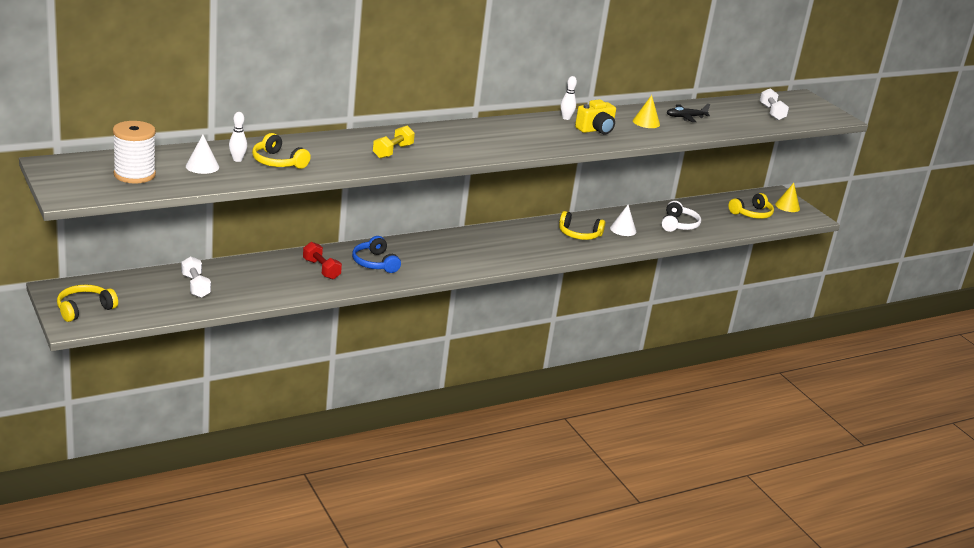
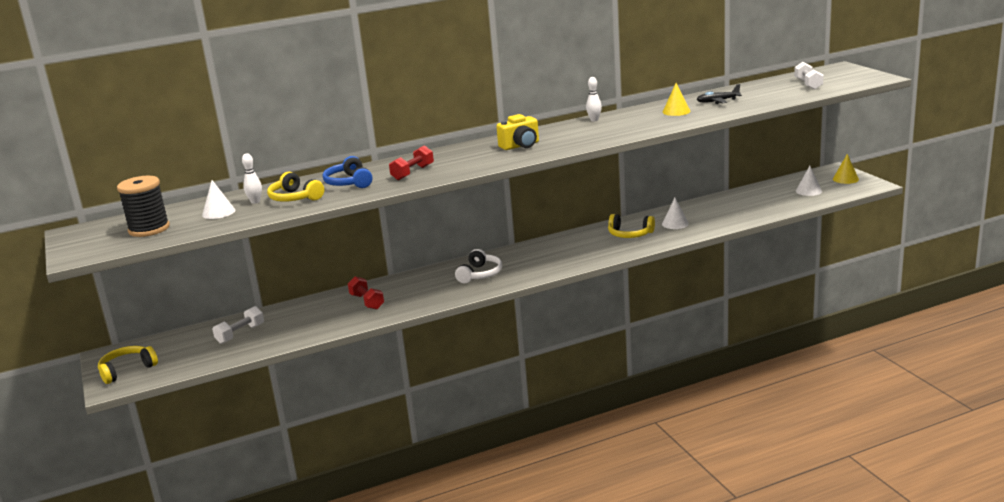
camera: 10 degrees right, 5 degrees down
white spool [113,121,156,183] -> black spool [117,176,170,237]
white dumbbell [181,257,211,298] -> white dumbbell turned 60 degrees clockwise [212,306,264,344]
blue headphones [352,236,401,273] -> blue headphones moved to [323,156,373,188]
yellow dumbbell [373,126,415,159] -> red dumbbell [389,145,434,180]
yellow camera [575,99,616,134] -> yellow camera moved to [496,114,539,150]
white headphones [662,201,701,232] -> white headphones moved to [455,249,502,283]
yellow headphones [728,193,774,219] -> white cone [796,166,822,196]

